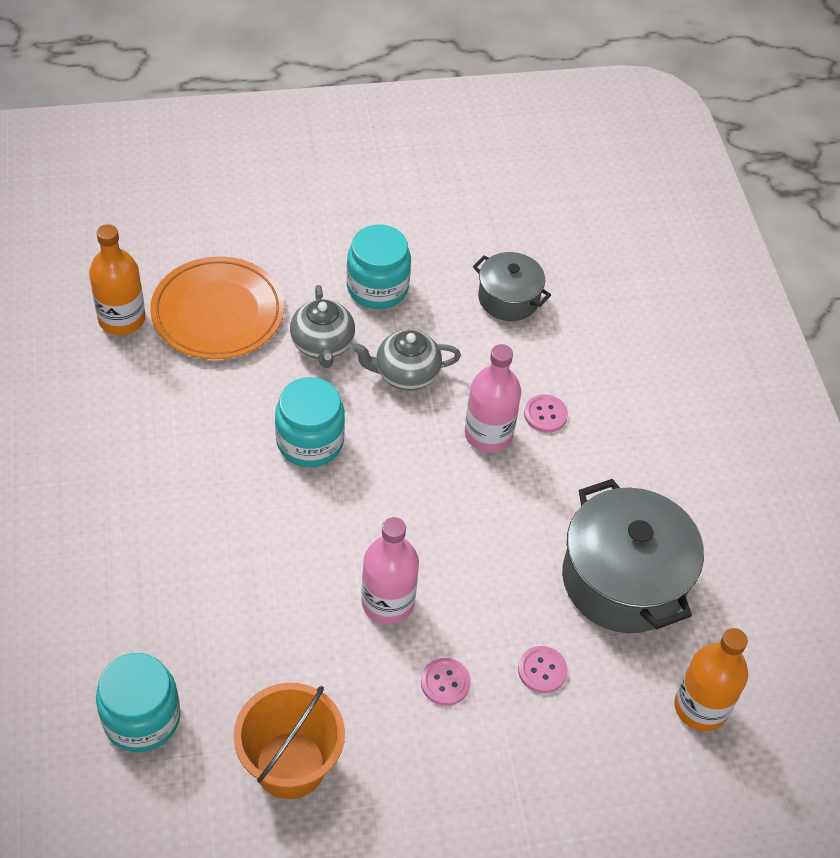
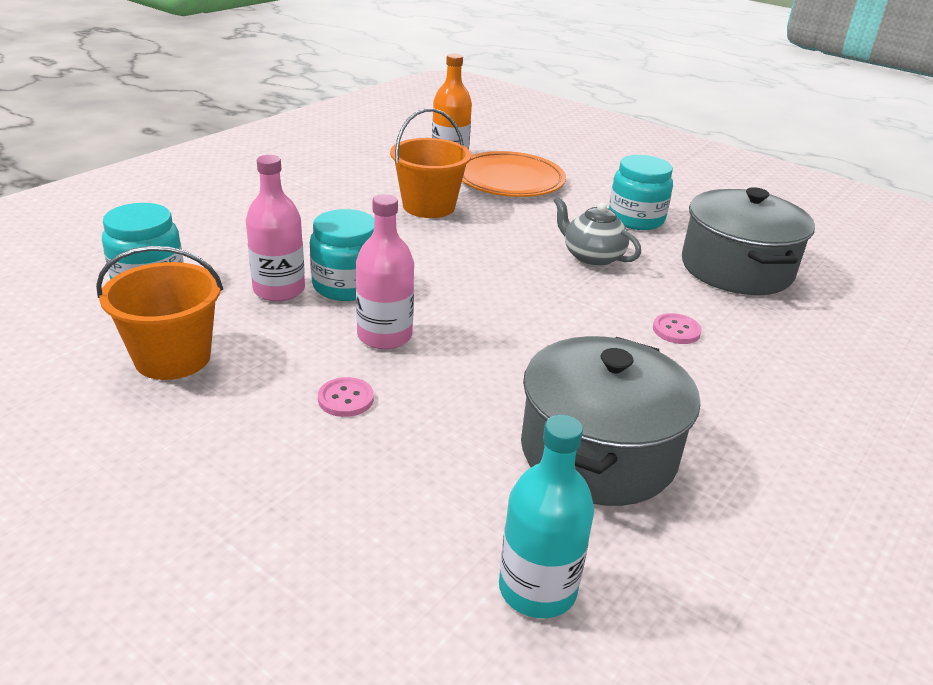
camera: 50 degrees right, 20 degrees down
turquoise jar [275,377,345,467] -> turquoise jar moved to [310,209,374,301]
grey teapot [290,285,355,368] -> none
pink bottle [465,344,521,453] -> pink bottle moved to [246,155,305,302]
grey pot [473,252,551,321] -> grey pot [682,187,815,295], size x1.78
pink button [518,646,568,693] -> none
orange bottle [674,628,748,731] -> turquoise bottle [499,415,594,618]
none -> orange bucket [390,108,471,218]

